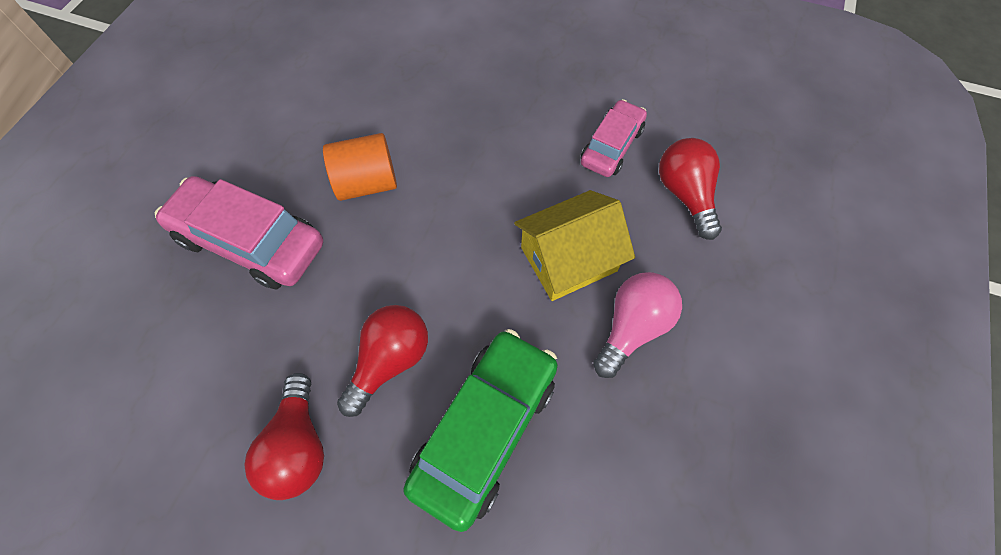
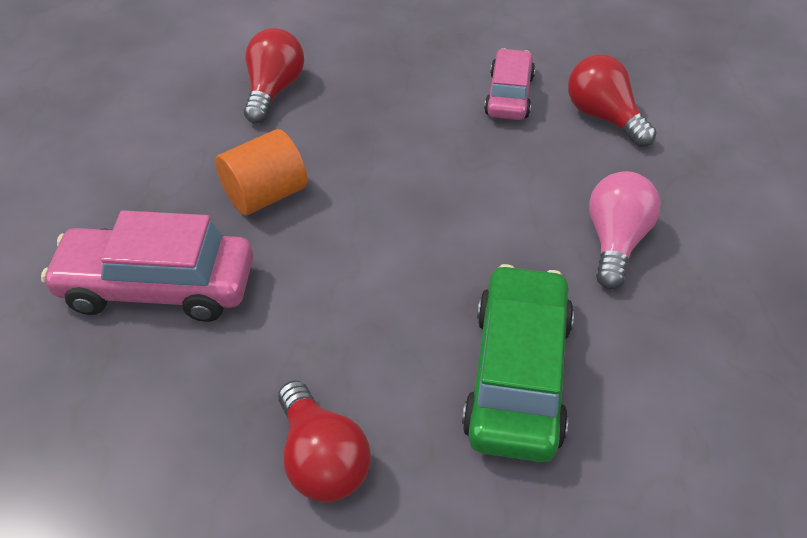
camera: 20 degrees left, 15 degrees down
red light bulb [337,305,428,417] -> red light bulb moved to [244,28,304,123]
yellow house [514,190,635,301] -> none

